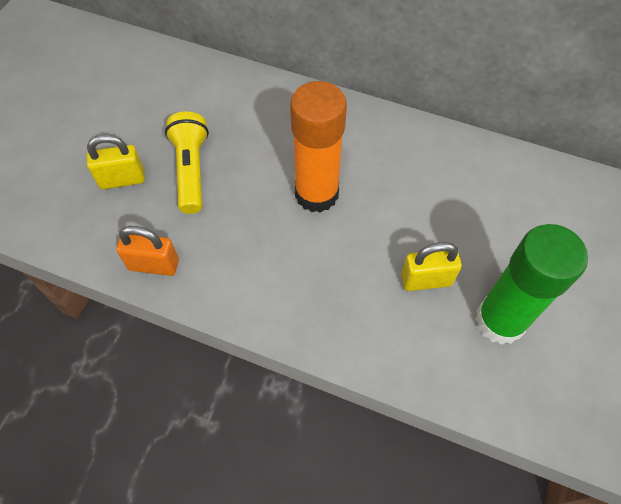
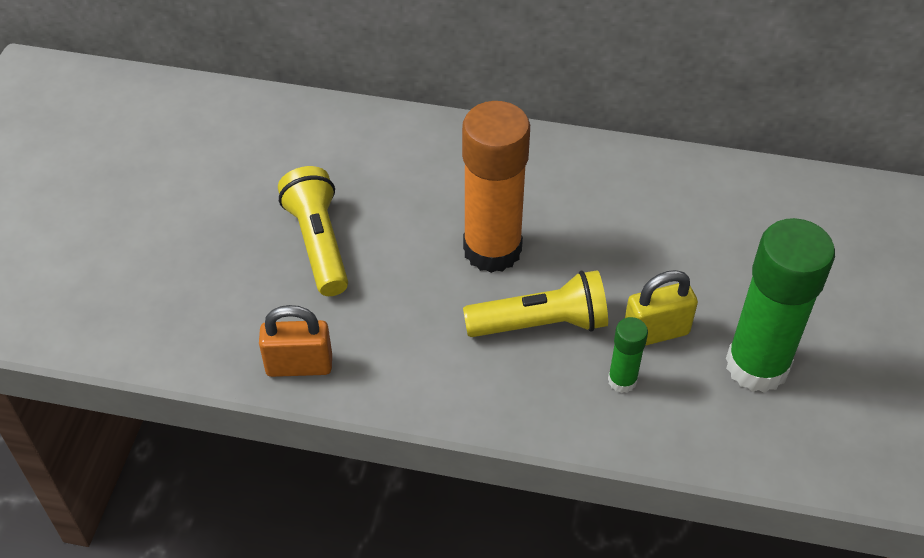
camera: 10 degrees left, 10 degrees down
yellow padlock [87,134,145,189] -> none
none -> yellow flashlight [463,270,608,337]
none -> green glue stick [608,317,648,393]

